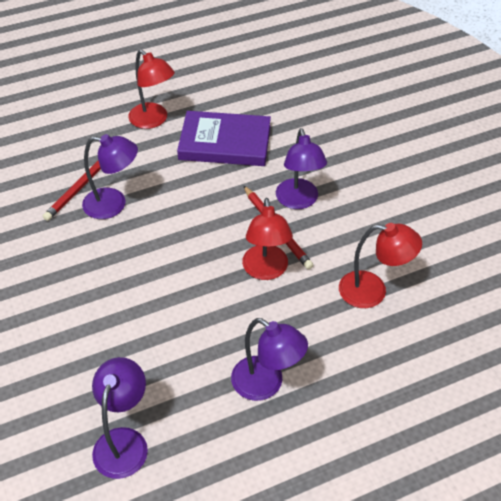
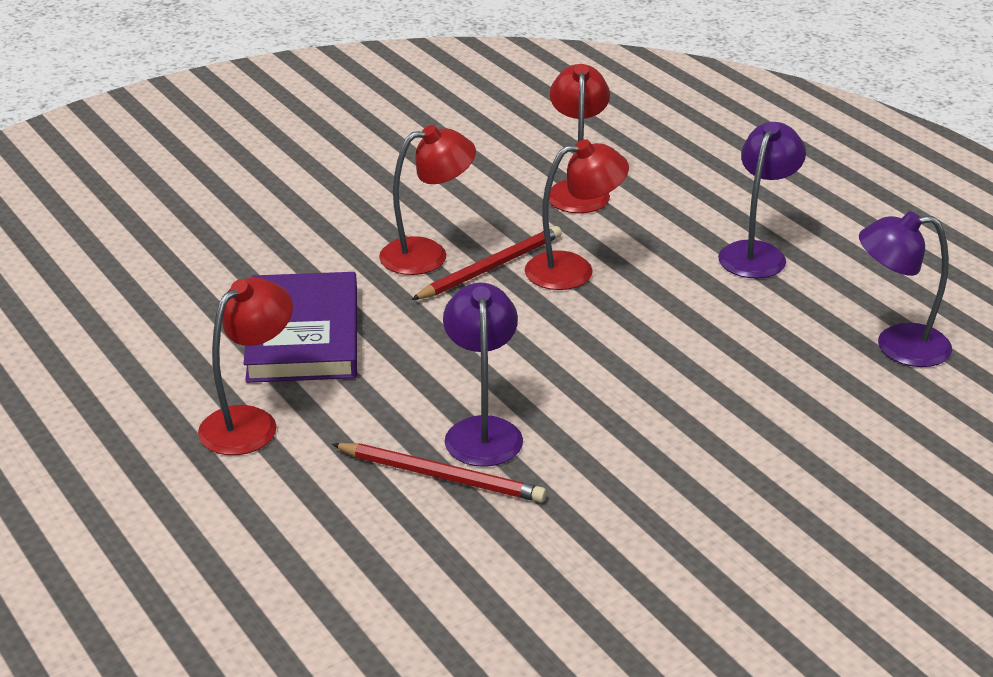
camera: 100 degrees left, 15 degrees down
purple lamp [276,128,327,209] -> red lamp [379,125,476,275]

